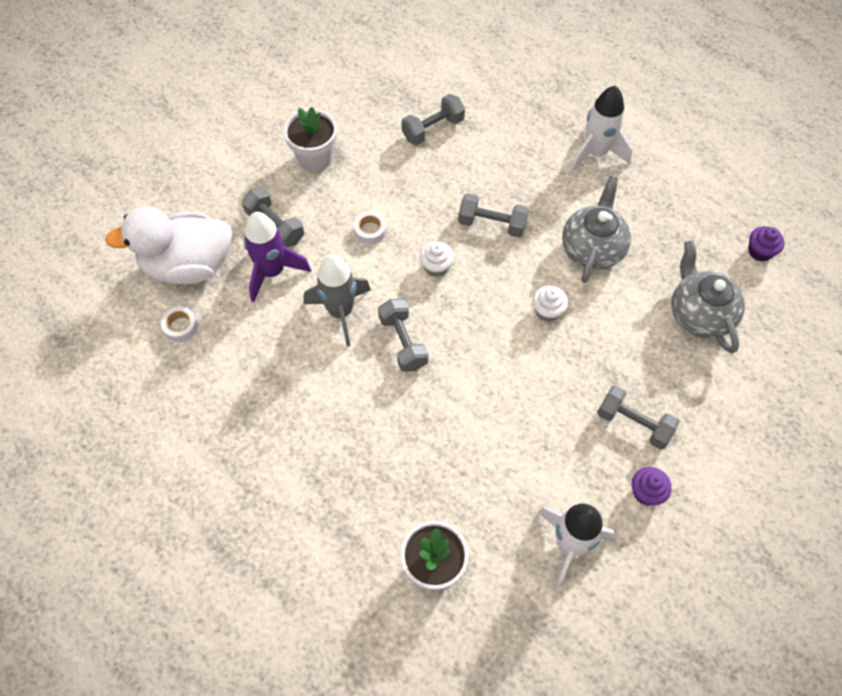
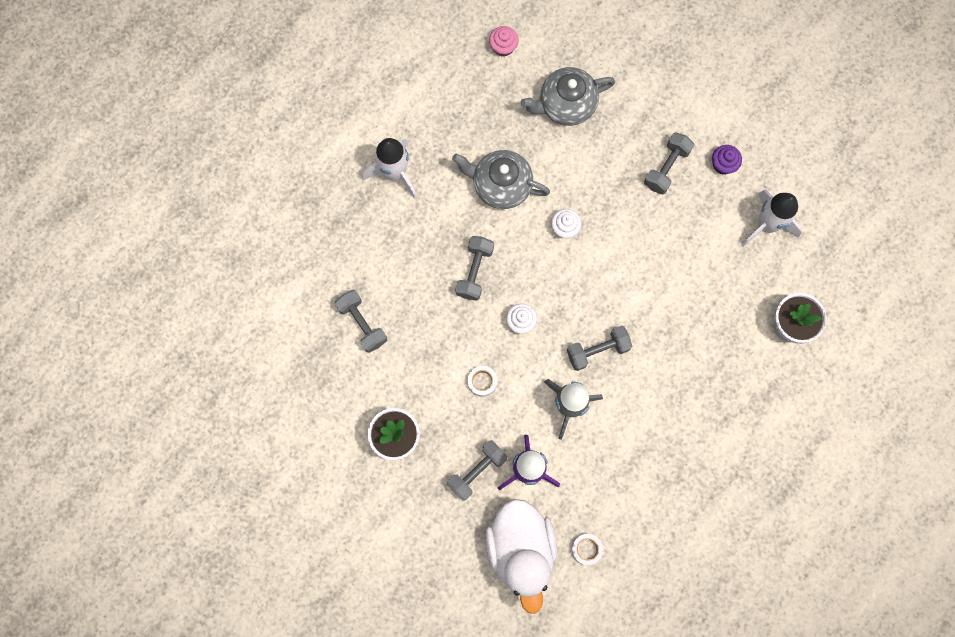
camera: 90 degrees left, 15 degrees up
purple cupcake [748,226,785,261] -> pink cupcake [489,26,519,57]

